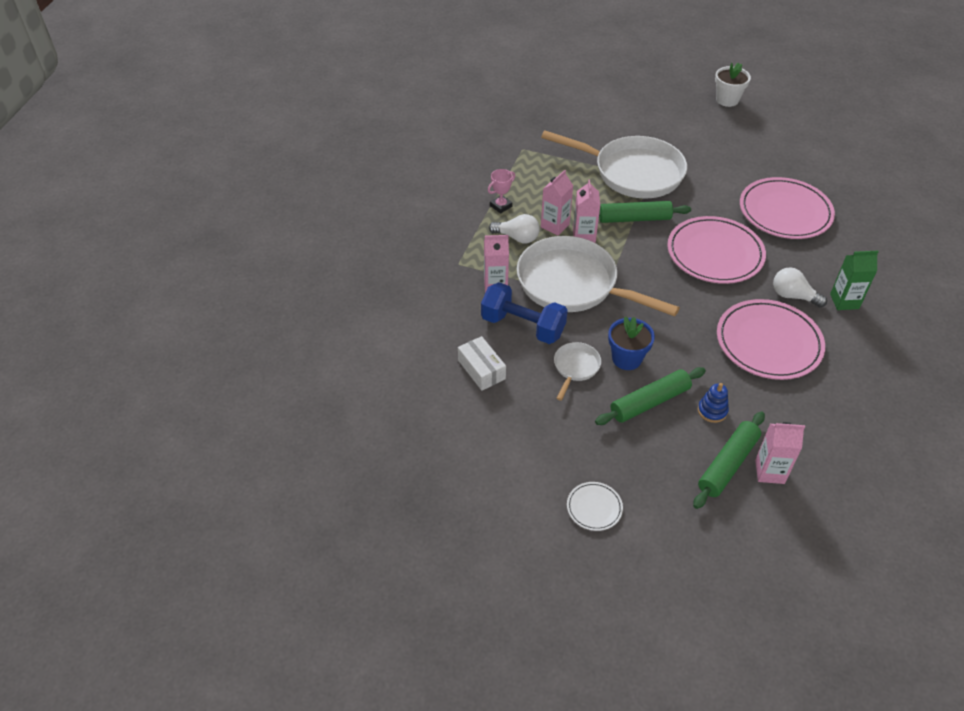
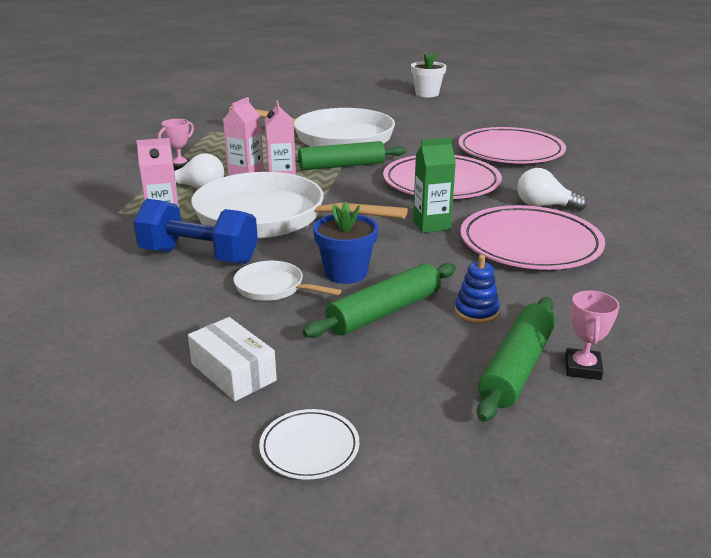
camera: 10 degrees left, 20 degrees down
white box [458,336,506,391] -> white box moved to [188,317,277,401]
white pan [554,342,601,401] -> white pan turned 75 degrees counterclockwise [234,261,341,301]
pink carton [755,422,805,484] -> pink trophy [565,290,619,380]
green carton [830,251,879,310] -> green carton moved to [413,138,456,233]

